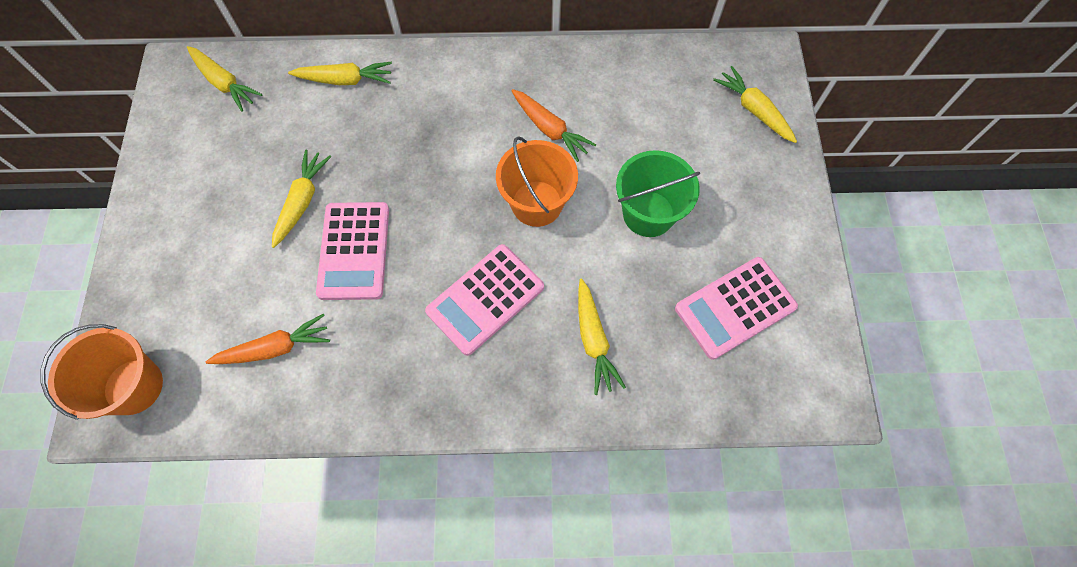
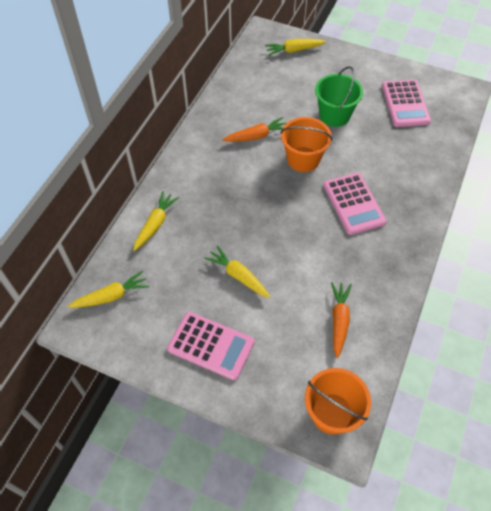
camera: 65 degrees left, 10 degrees down
pink calculator [316,202,389,300] -> pink calculator moved to [167,312,254,380]
yellow carrot [578,278,626,395] -> none

